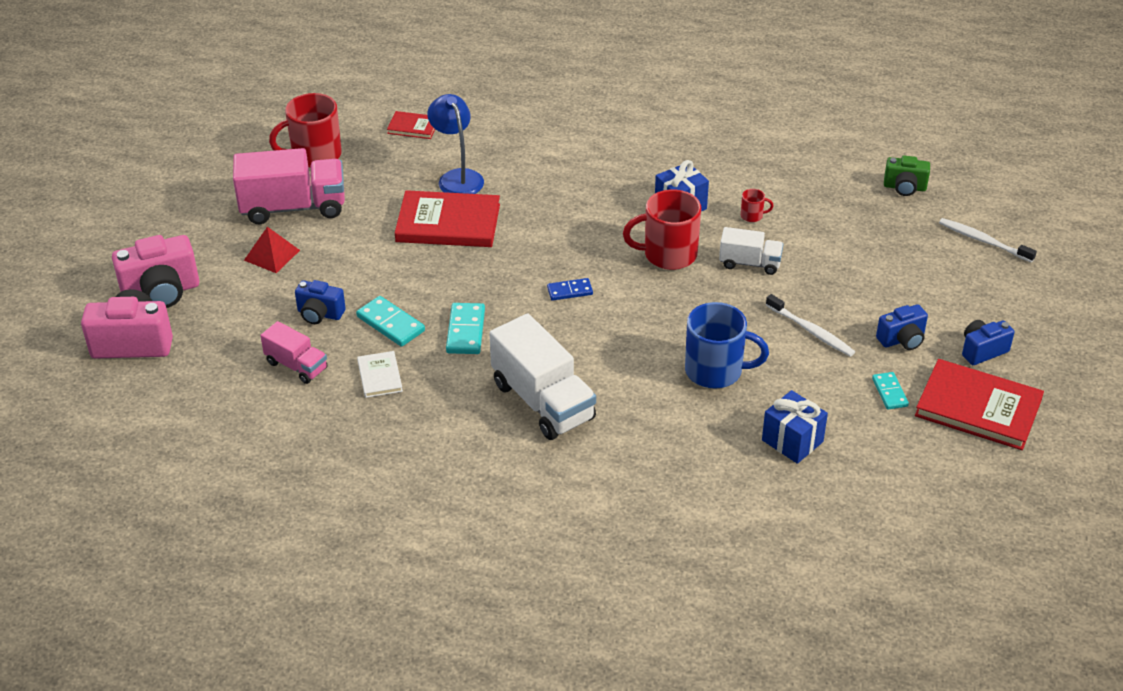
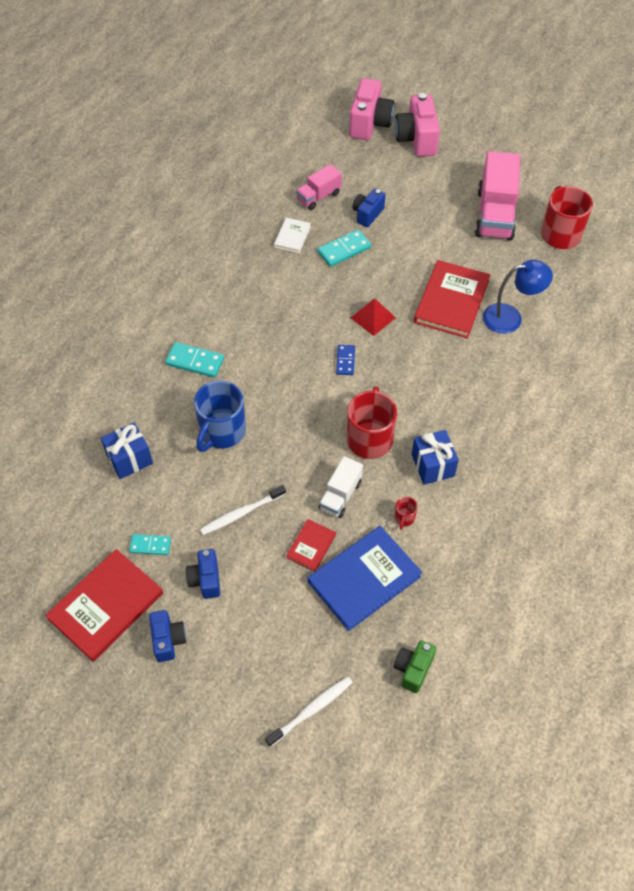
camera: 105 degrees right, 15 degrees up
red pyramid [244,227,300,273] -> red pyramid moved to [351,298,396,336]
white book [357,351,403,398] -> white book turned 75 degrees counterclockwise [274,218,311,253]
red book [387,111,435,139] -> red book moved to [286,519,336,572]
turquoise domino [446,303,485,354] -> turquoise domino moved to [165,342,224,378]
white truck [489,313,596,440] -> none
none -> blue book [308,526,422,631]

